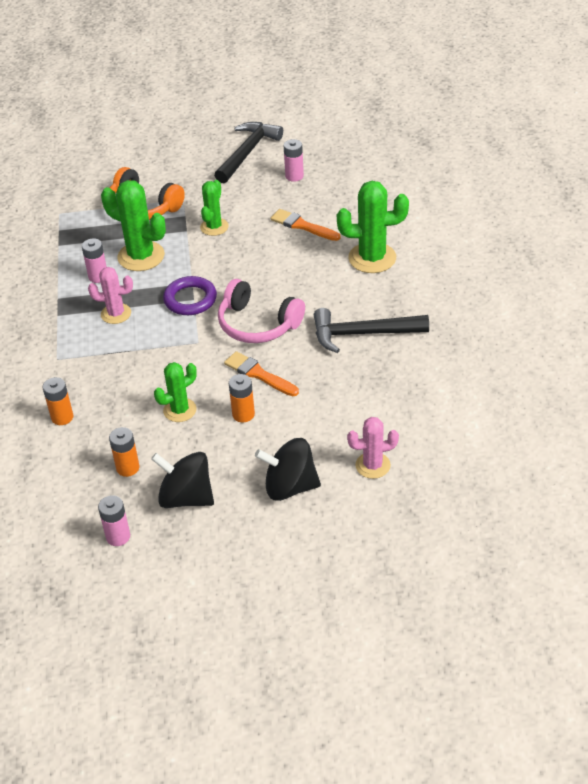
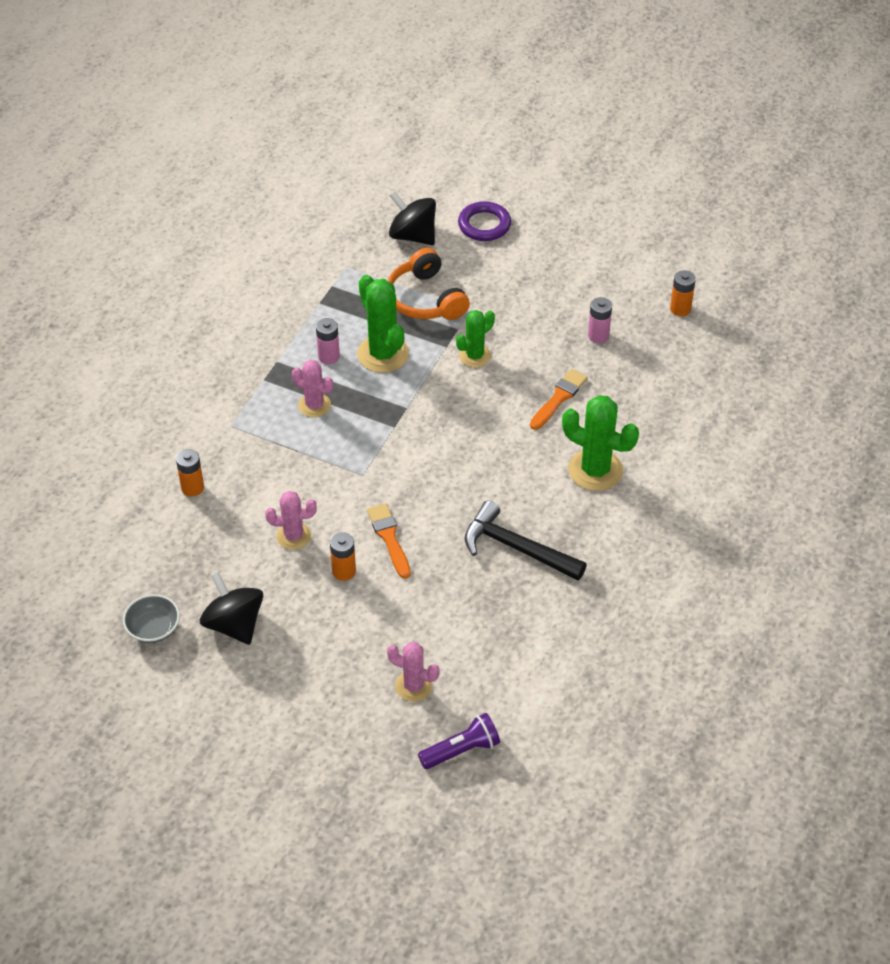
camera: 30 degrees right, 5 degrees up
pink battery [98,495,130,546] -> grey bowl [123,594,180,643]
orange battery [109,427,139,477] -> orange battery moved to [670,270,696,316]
green cactus [154,362,197,422] -> pink cactus [265,491,317,550]
purple ring [163,276,217,315] -> purple ring moved to [458,201,511,241]
black hammer [214,122,283,184] -> none
pink headphones [218,279,305,343] -> none
black spinning top [255,438,321,501] -> black spinning top moved to [389,191,436,245]
orange brush [271,209,340,241] -> orange brush turned 60 degrees clockwise [530,369,587,430]
none -> purple flashlight [418,713,500,769]

